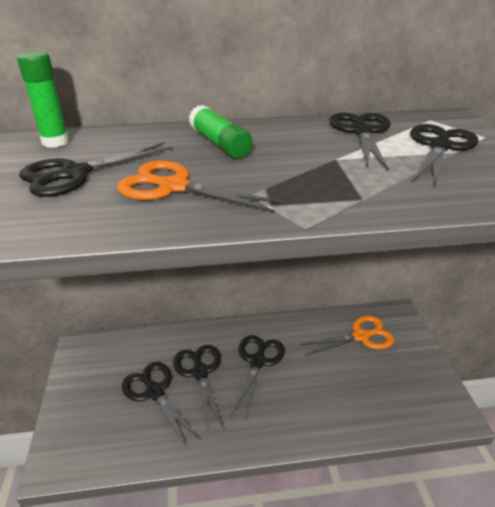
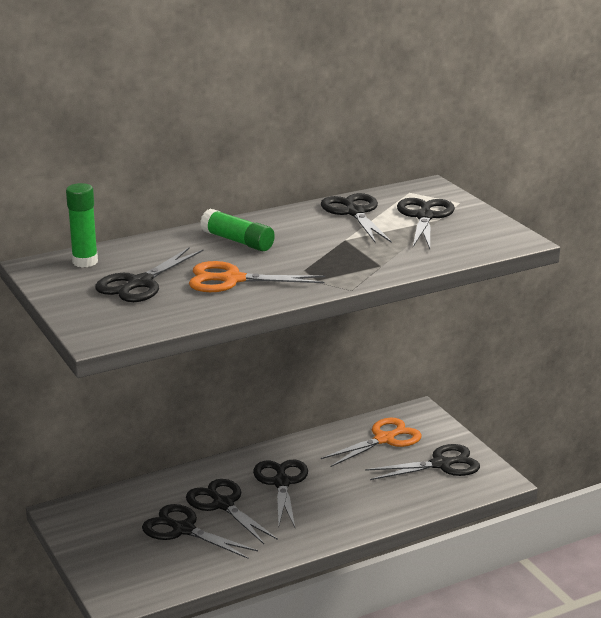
camera: 20 degrees left, 10 degrees down
none -> black scissors [365,444,480,480]

